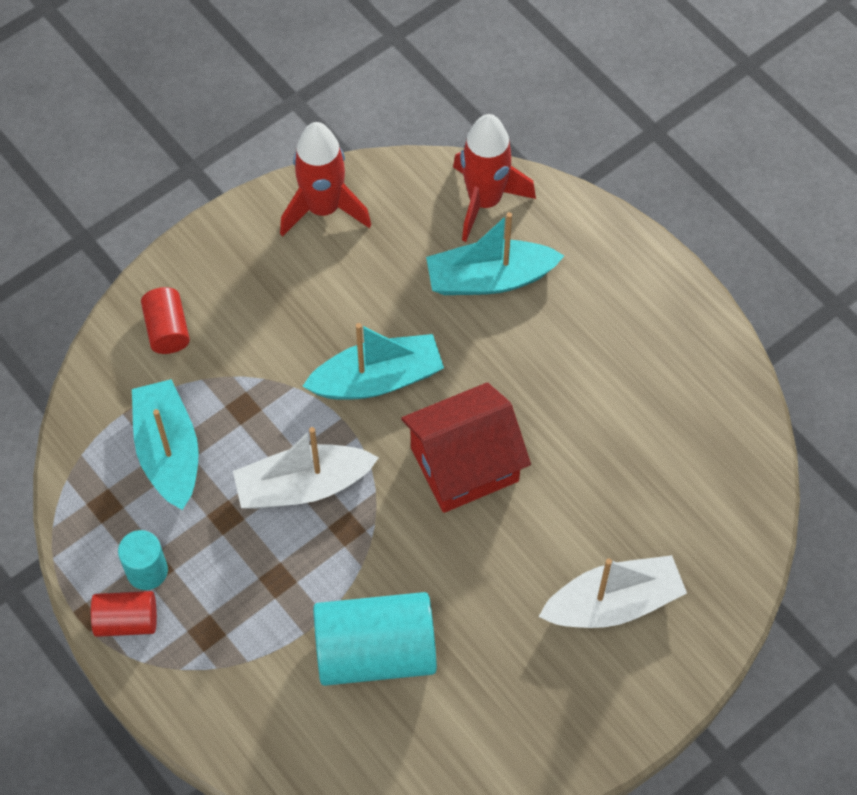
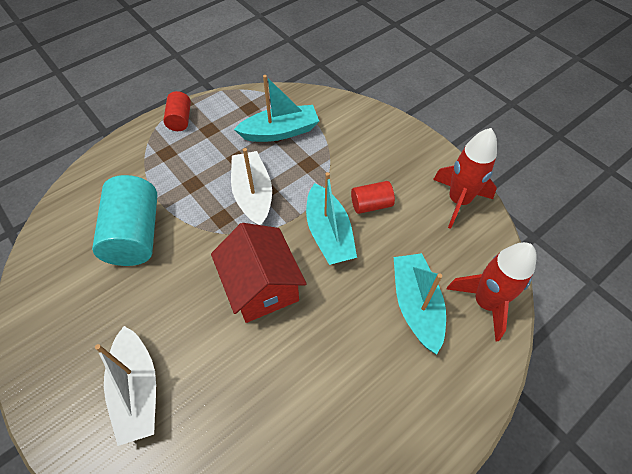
camera: 90 degrees right, 5 degrees down
turquoise cylinder [118,530,168,590] -> none
red cylinder [141,287,190,354] -> red cylinder moved to [351,181,395,214]

